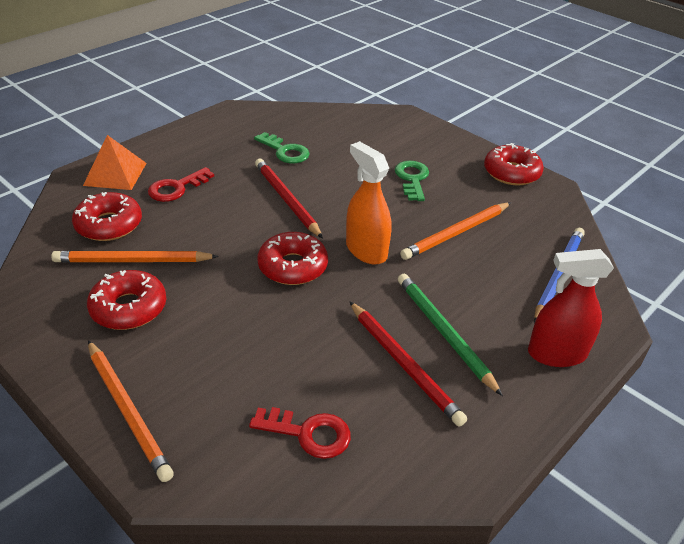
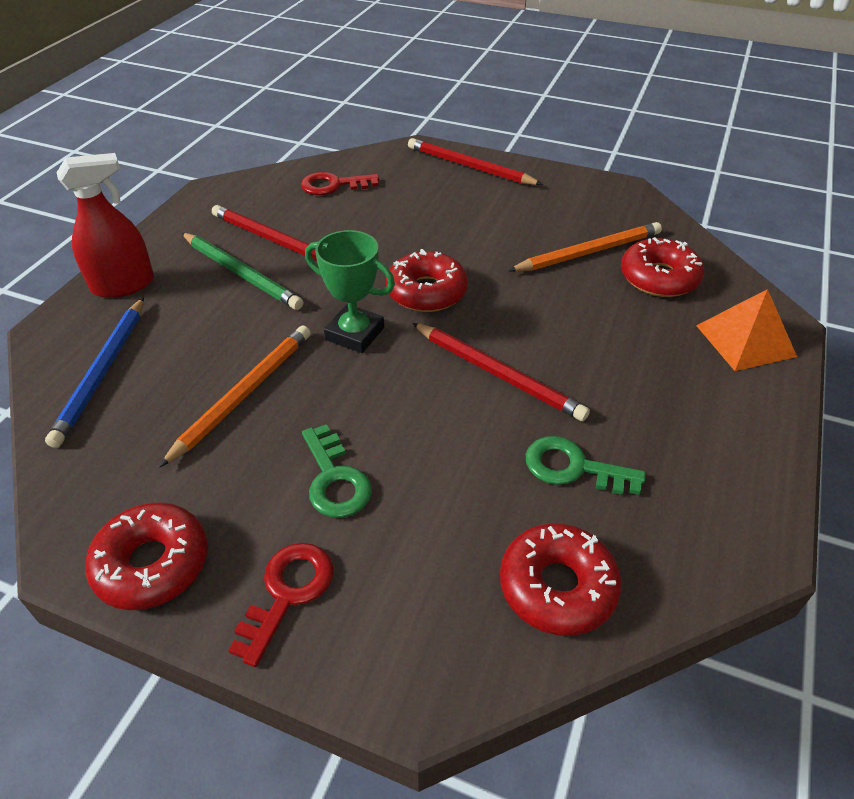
camera: 160 degrees right, 5 degrees up
red donut [87,270,166,330] -> red donut moved to [500,523,622,636]
orange pencil [88,340,174,482] -> red pencil [408,138,543,185]
red key [148,167,214,202] -> red key moved to [228,543,334,667]
orange spray bottle [346,141,392,265] -> green trophy [305,230,395,353]

